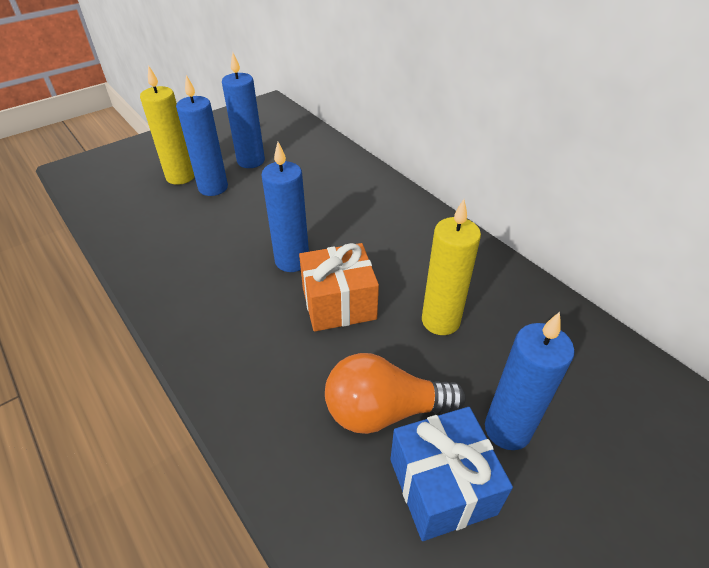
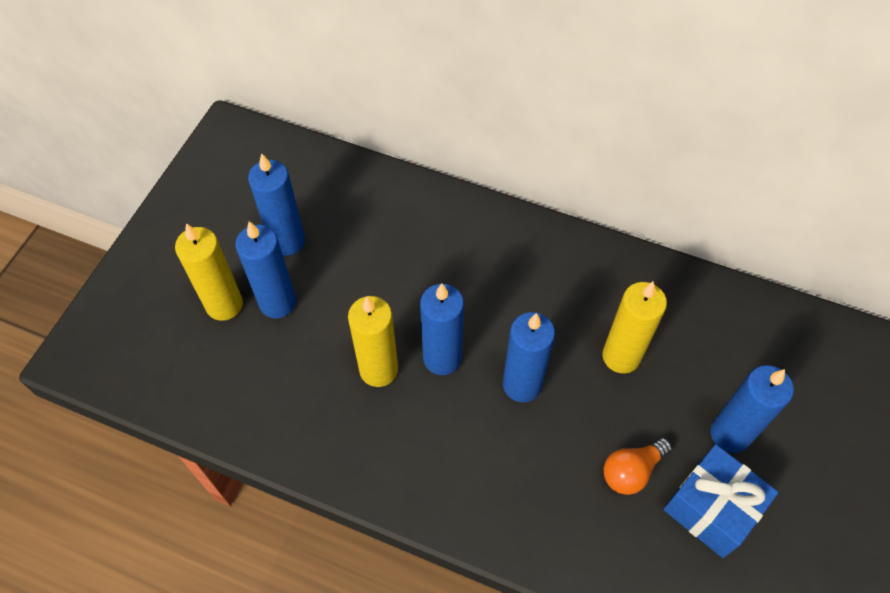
camera: 30 degrees left, 15 degrees up
orange gift [299,243,379,332] -> blue candle [503,312,555,402]
orange light bulb [325,353,466,434] -> orange light bulb [603,438,672,495], size x0.64
none -> yellow candle [348,296,398,387]

